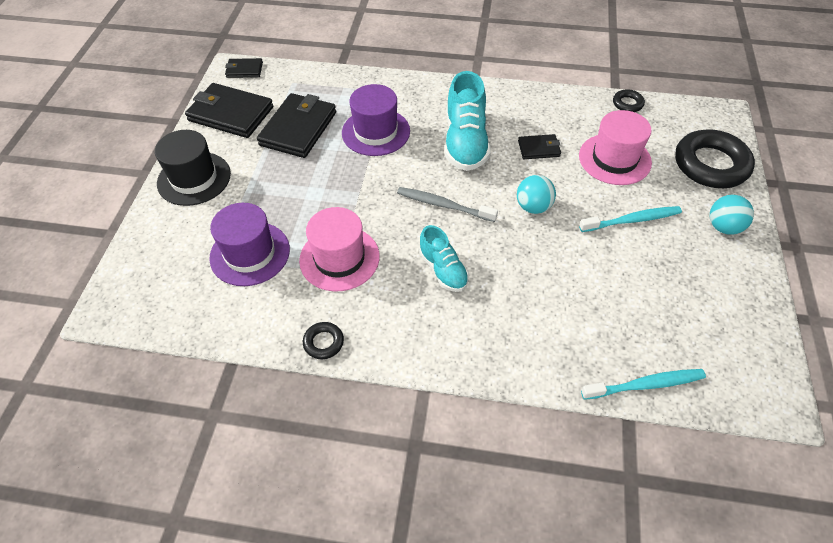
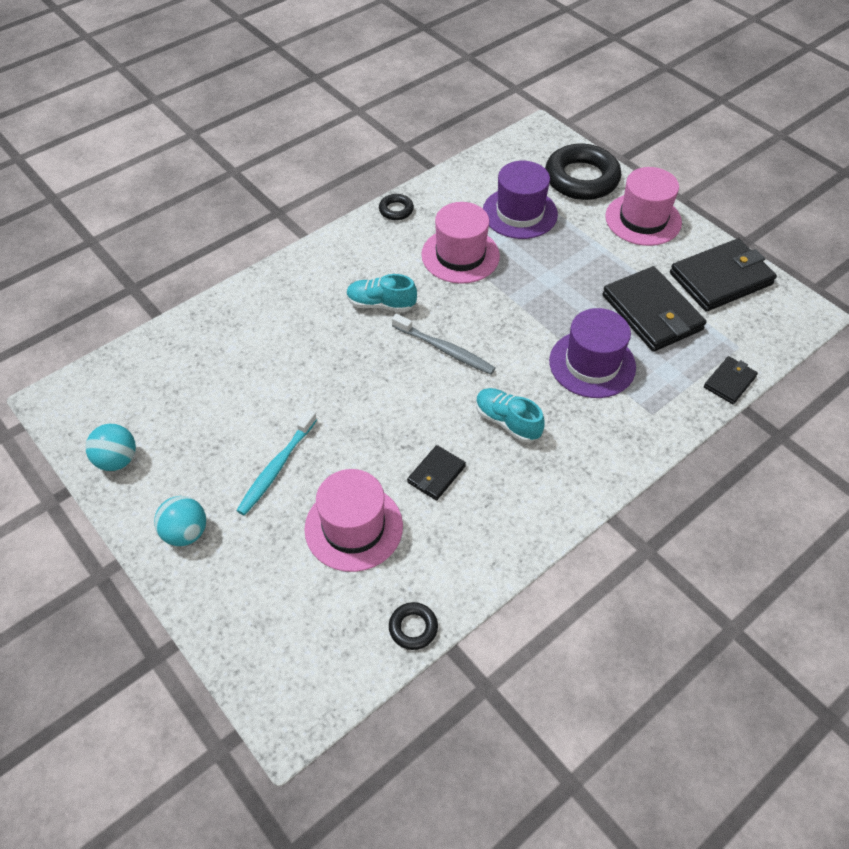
camera: 130 degrees right, 0 degrees up
black hat [155,130,231,206] -> pink hat [605,167,682,246]
black wallet [225,58,263,78] -> black wallet moved to [704,356,758,404]
grey toothbrush [397,187,498,222] -> grey toothbrush turned 60 degrees clockwise [392,313,496,374]
turquoise shoe [445,71,491,171] -> turquoise shoe [476,388,545,442], size x0.60
turquoise ball [517,175,556,214] -> turquoise ball moved to [85,424,136,471]
turquoise toothbrush [581,369,706,400] -> none
black ring [675,129,755,188] -> black ring moved to [545,144,621,200]

